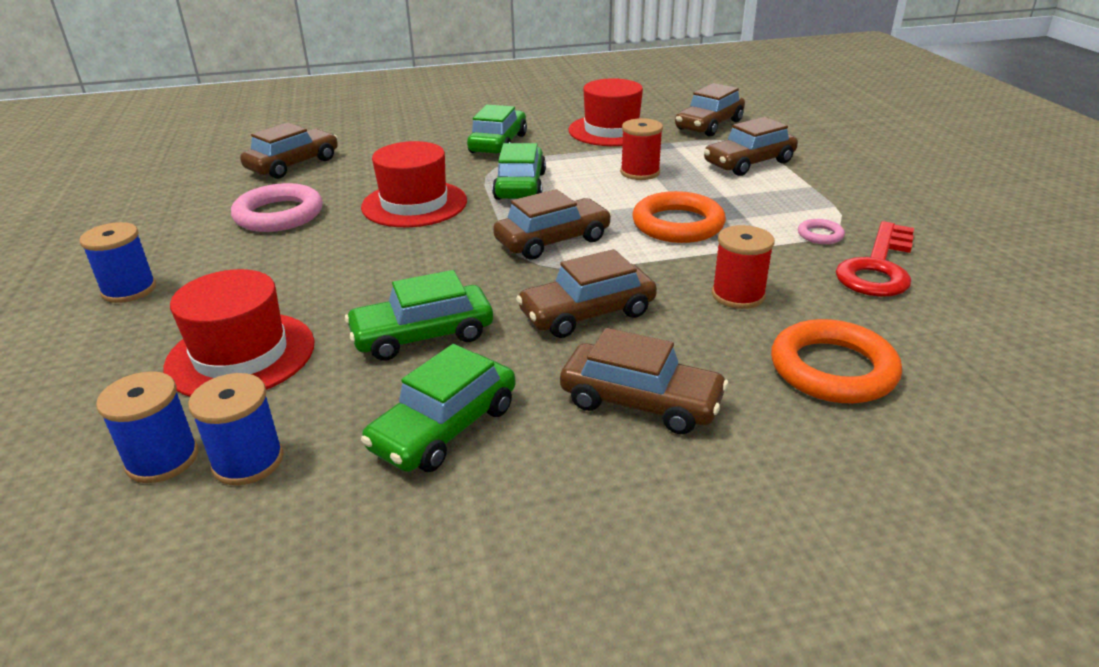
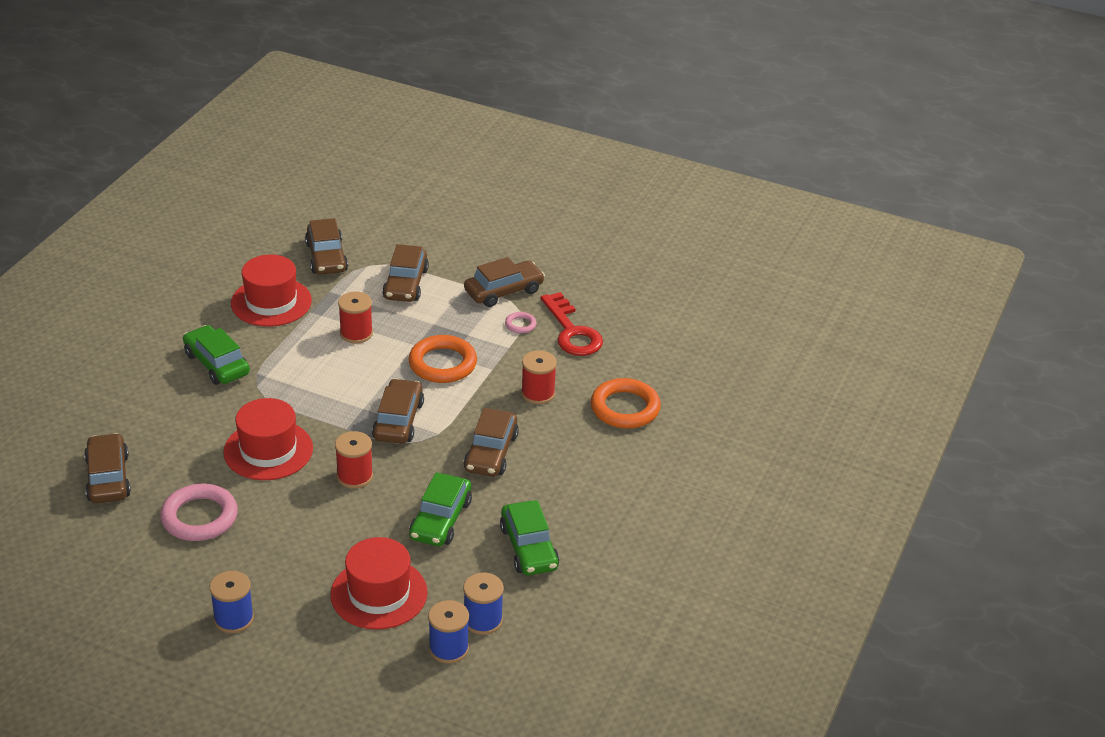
camera: 55 degrees left, 5 degrees up
green car [492,143,546,200] -> none
brown car [560,328,729,434] -> brown car moved to [464,257,545,307]
none -> red spool [335,431,373,488]

